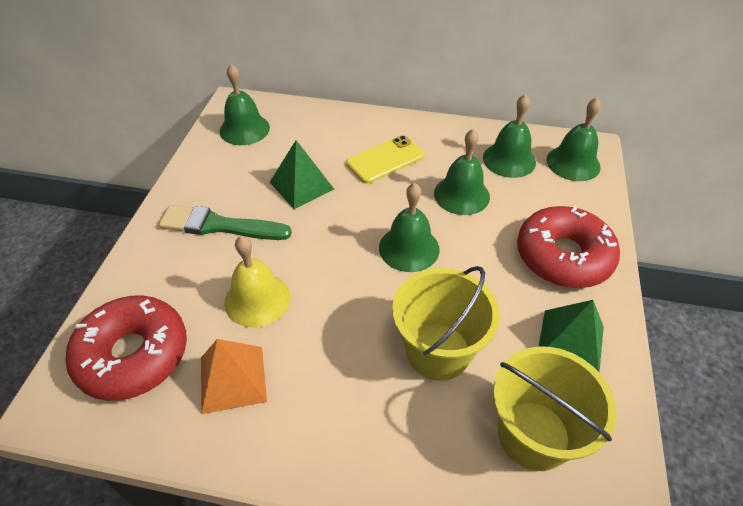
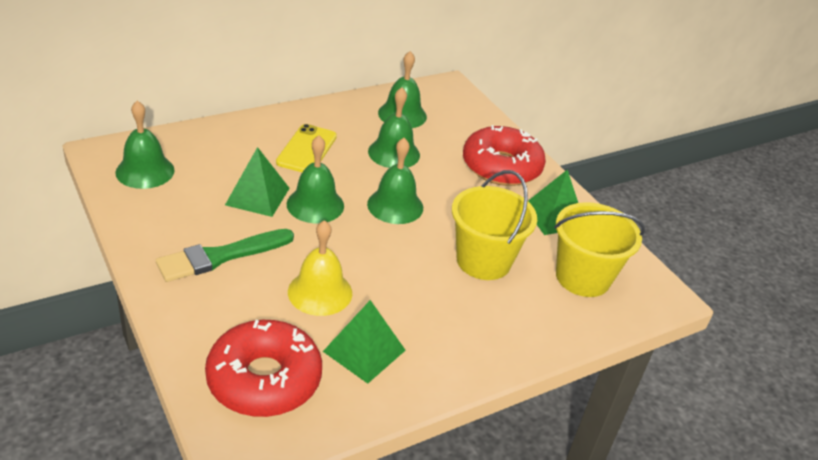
camera: 45 degrees left, 10 degrees down
orange pyramid [201,339,267,414] -> green pyramid [323,300,406,384]
green bell [546,97,601,181] -> green bell moved to [287,136,344,223]

